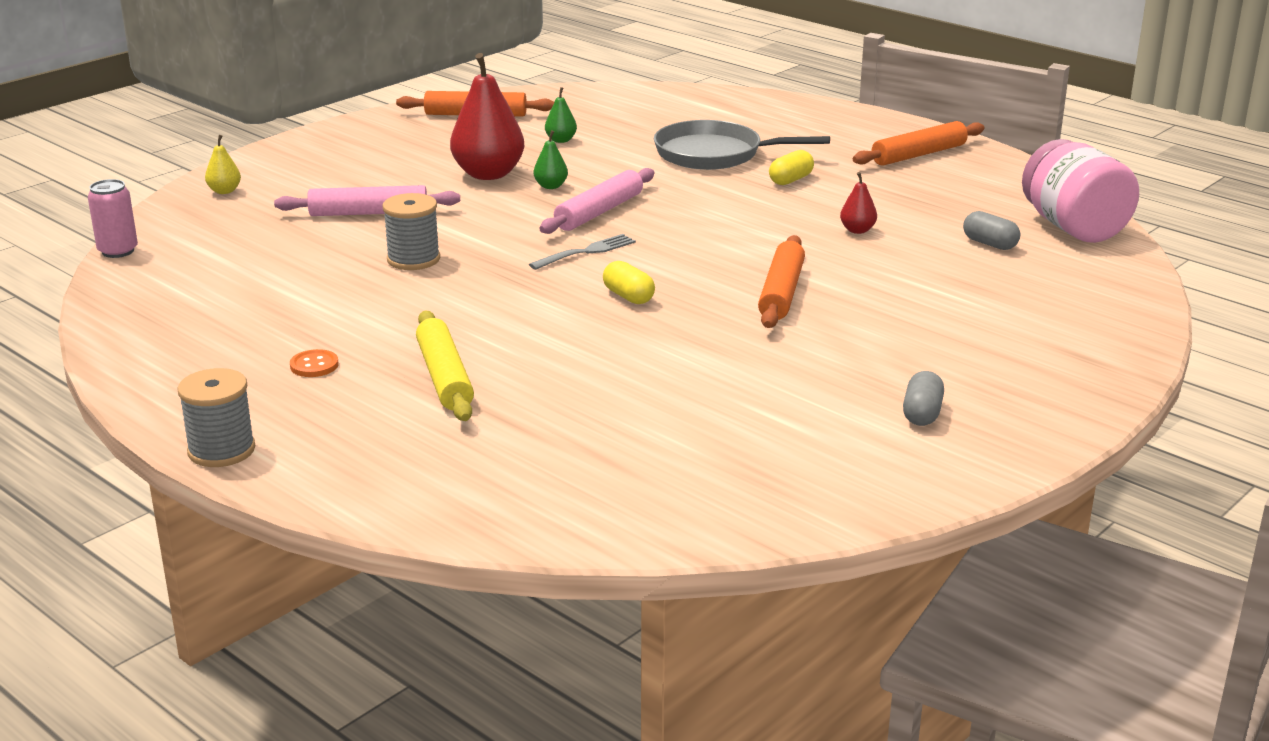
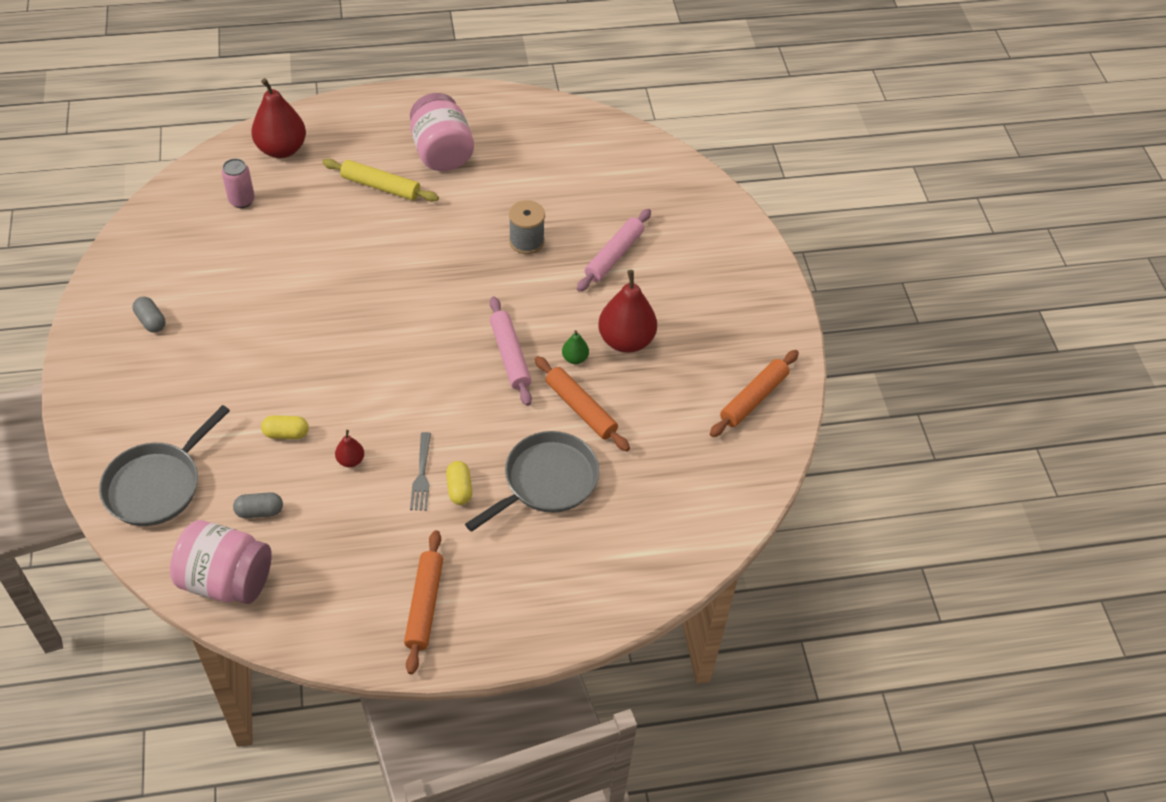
camera: 125 degrees right, 25 degrees up
pink can [88,179,138,258] -> pink can moved to [222,158,255,208]
grey spool [177,368,255,467] -> none
yellow pear [205,135,241,194] -> none
orange button [290,349,339,377] -> pink jar [410,93,474,171]
grey fork [529,234,636,270] -> grey fork moved to [410,432,431,511]
green pear [545,87,577,143] -> none
yellow capsule [603,261,655,304] -> yellow capsule moved to [261,415,309,439]
orange rolling pin [758,235,805,328] -> orange rolling pin moved to [535,356,630,451]
none -> grey pan [99,405,230,526]
none -> red pear [251,78,306,158]

